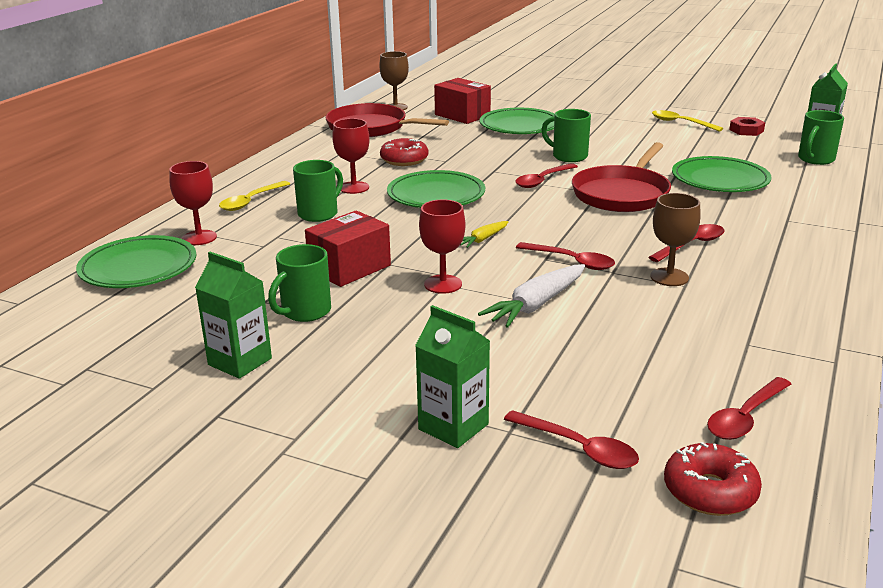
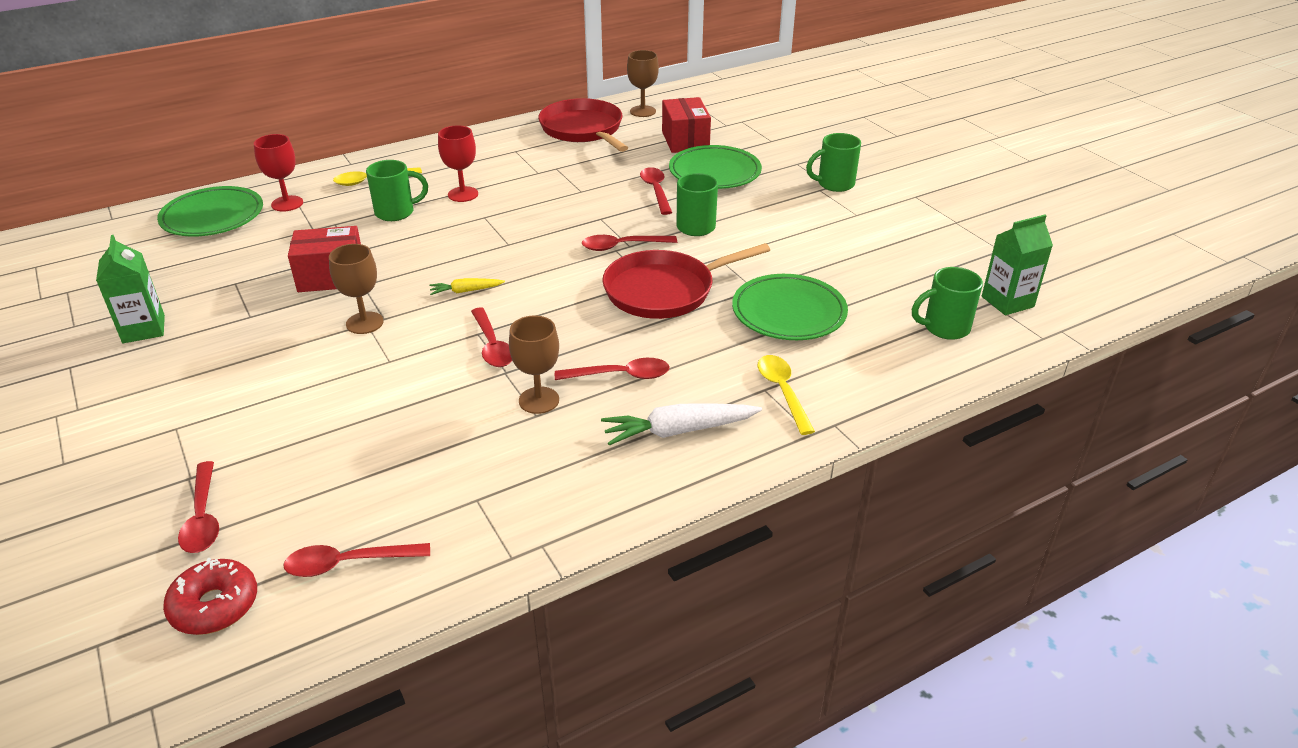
camera: 35 degrees right, 10 degrees up
green mug [268,244,331,322] -> green mug moved to [806,133,861,192]
red donut [380,138,428,166] -> none
green plate [387,170,485,208] -> none
green carton [415,305,490,448] -> none
red goblet [419,200,465,294] -> brown goblet [329,244,384,334]
white carrot [478,264,585,328] -> white carrot moved to [601,404,762,446]
yellow spoon [652,110,723,132] -> yellow spoon moved to [758,355,815,435]
red nut [729,117,765,136] -> none
none -> red spoon [640,167,672,215]

